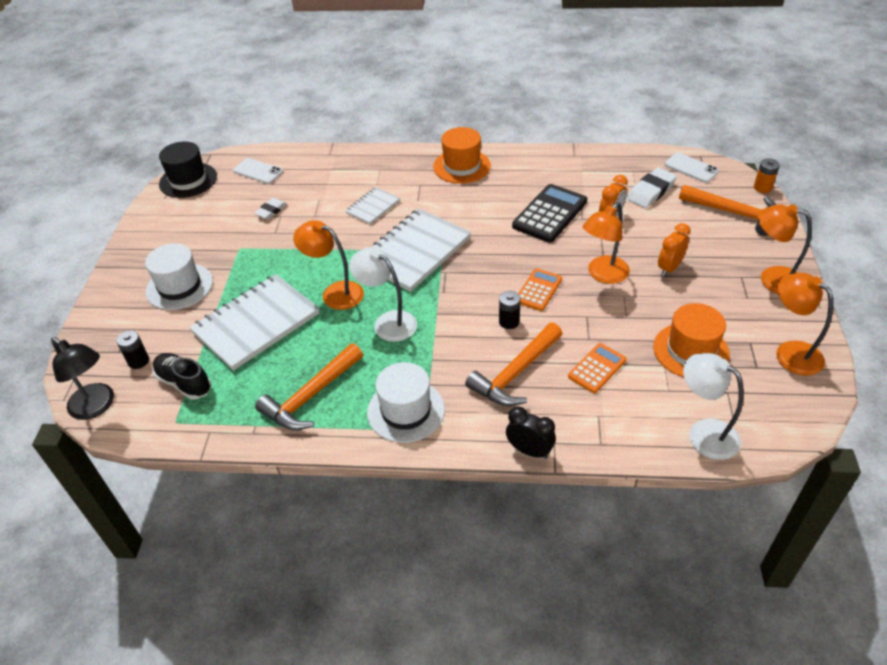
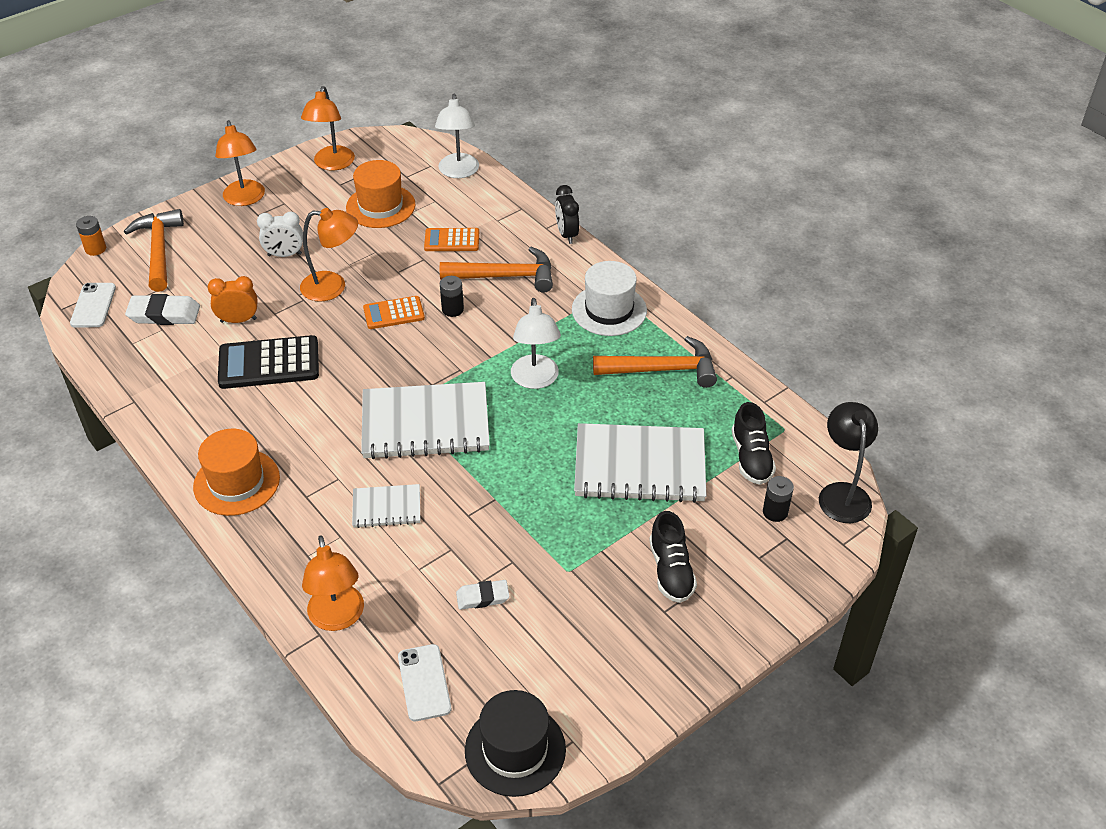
camera: 135 degrees left, 0 degrees up
white hat [145,243,213,310] -> black shoe [649,511,697,603]
orange lamp [293,220,364,310] -> orange lamp moved to [302,536,364,631]
orange clock [658,223,691,277] -> white clock [257,212,303,257]

